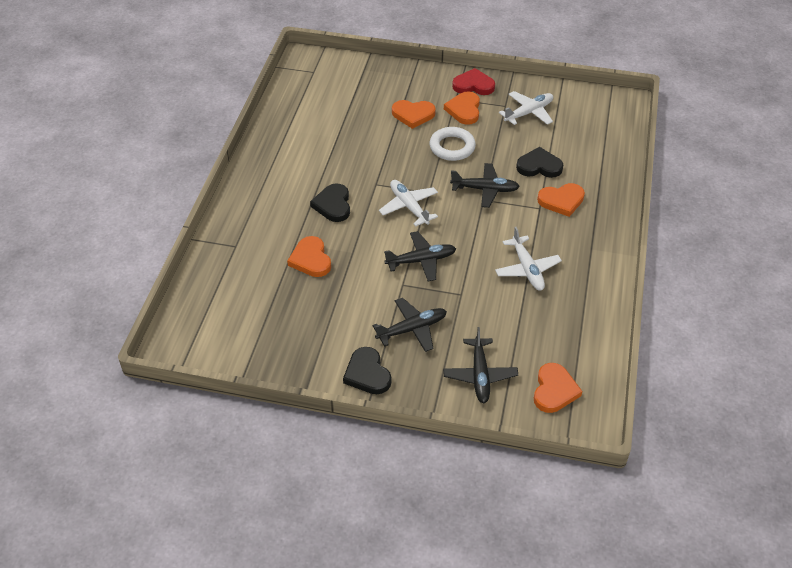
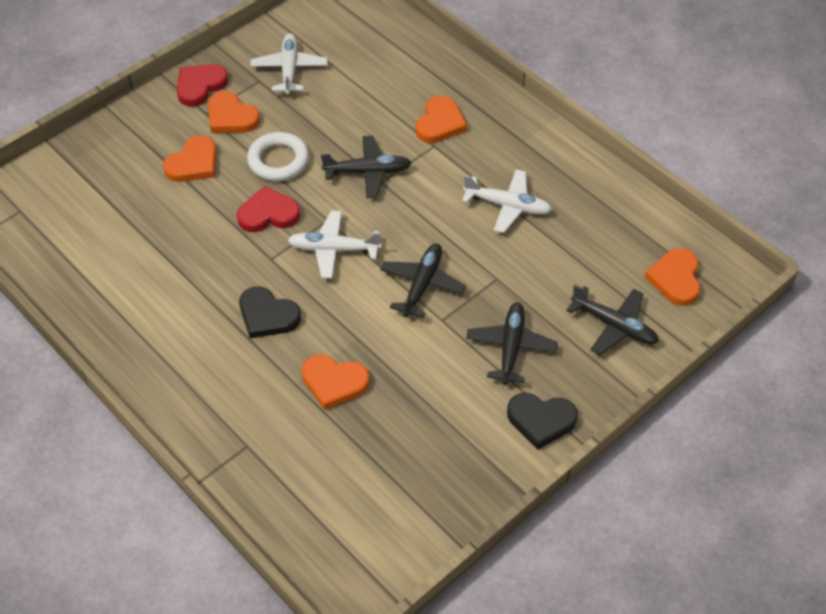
camera: 55 degrees left, 5 degrees up
black plane [450,163,520,208] -> black plane turned 45 degrees clockwise [321,136,412,198]
black heart [516,147,563,178] -> none
orange heart [534,363,583,413] -> orange heart turned 135 degrees counterclockwise [644,248,700,306]
none -> red heart [237,186,300,232]

